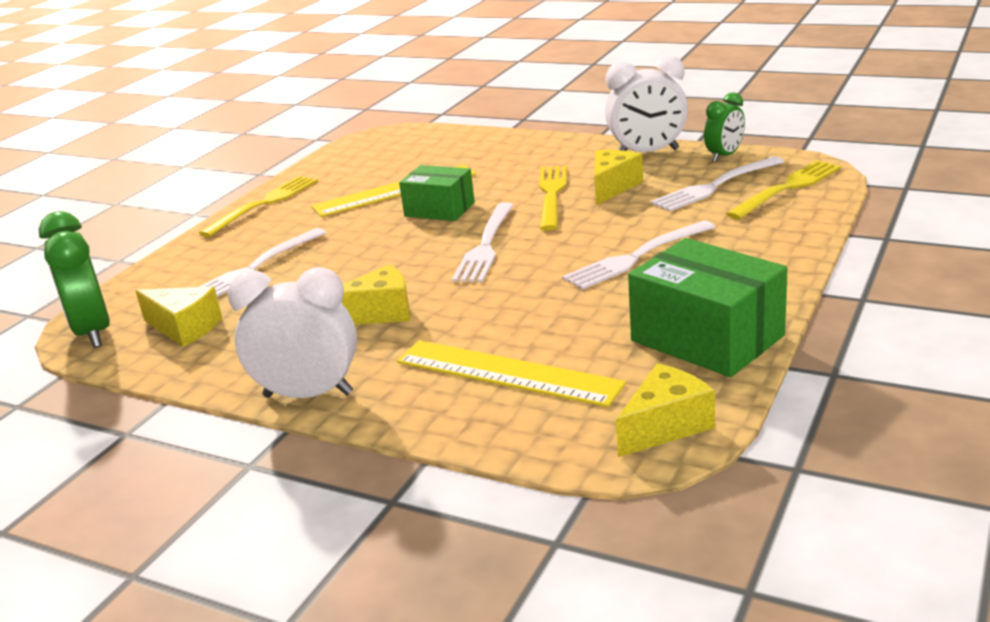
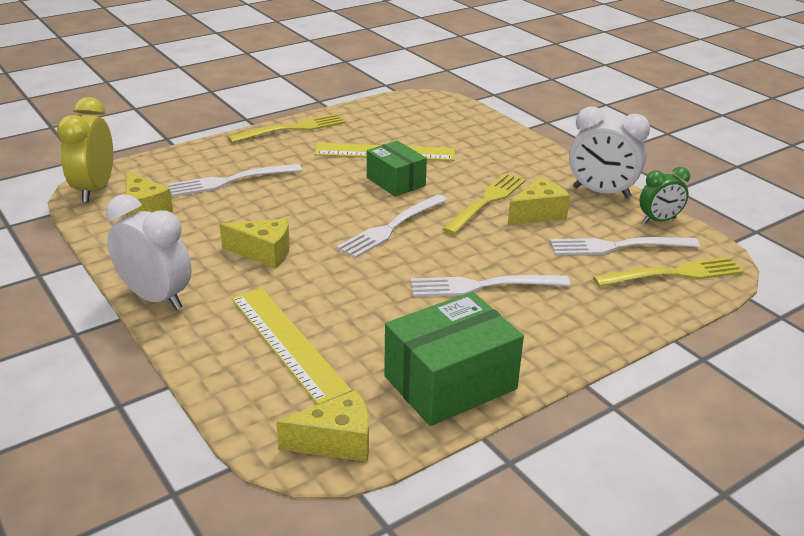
camera: 25 degrees right, 5 degrees up
green clock [38,211,110,348] -> yellow clock [57,97,113,202]
green box [628,238,787,377] -> green box turned 75 degrees clockwise [384,292,524,426]

